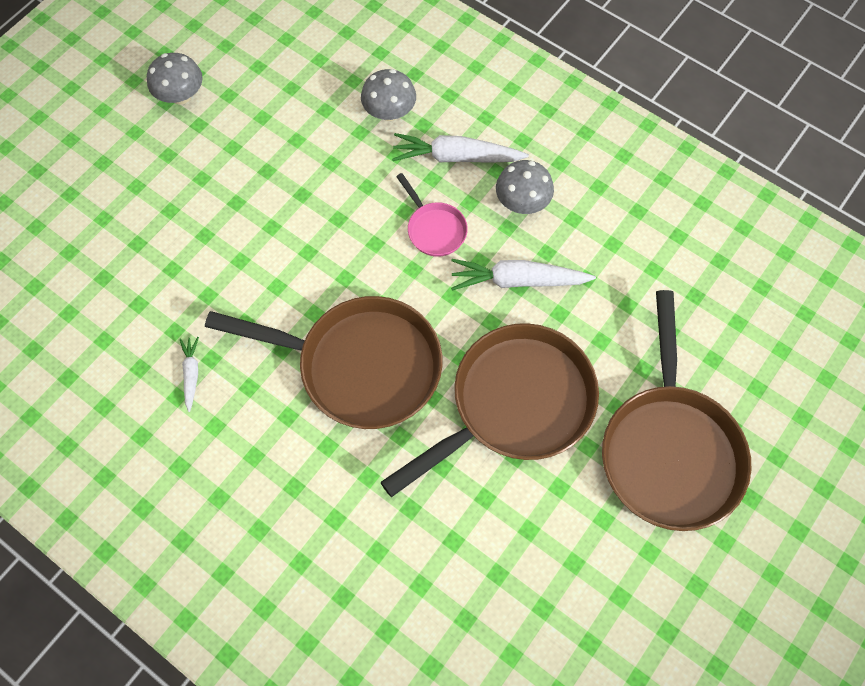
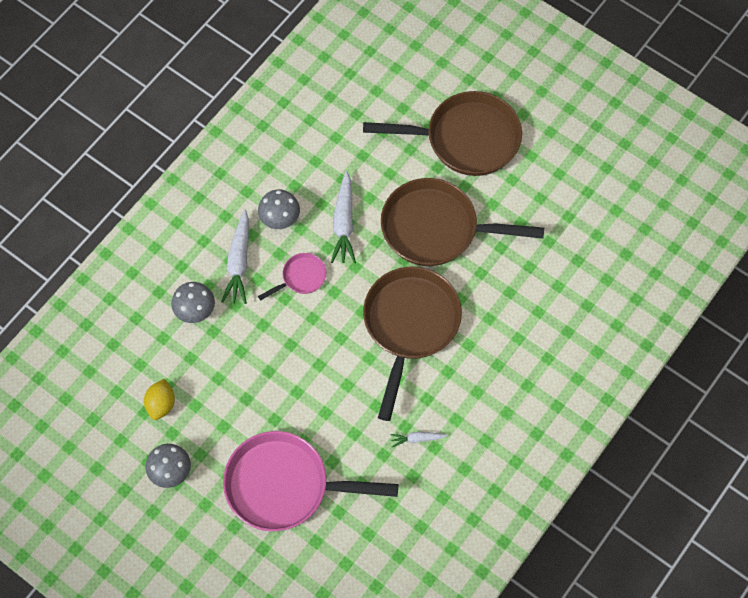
camera: 90 degrees left, 0 degrees up
brown pan [380,323,599,497] -> brown pan turned 45 degrees counterclockwise [381,178,544,266]
none -> yellow lemon [144,379,175,420]
none -> pink pan [223,431,398,531]

